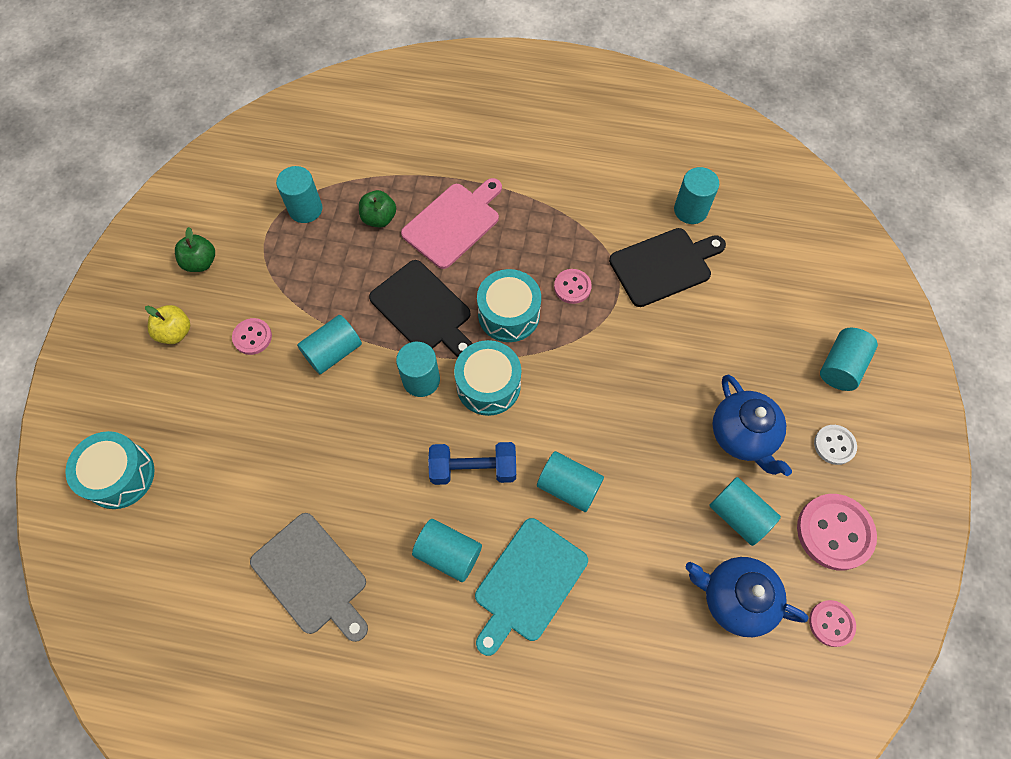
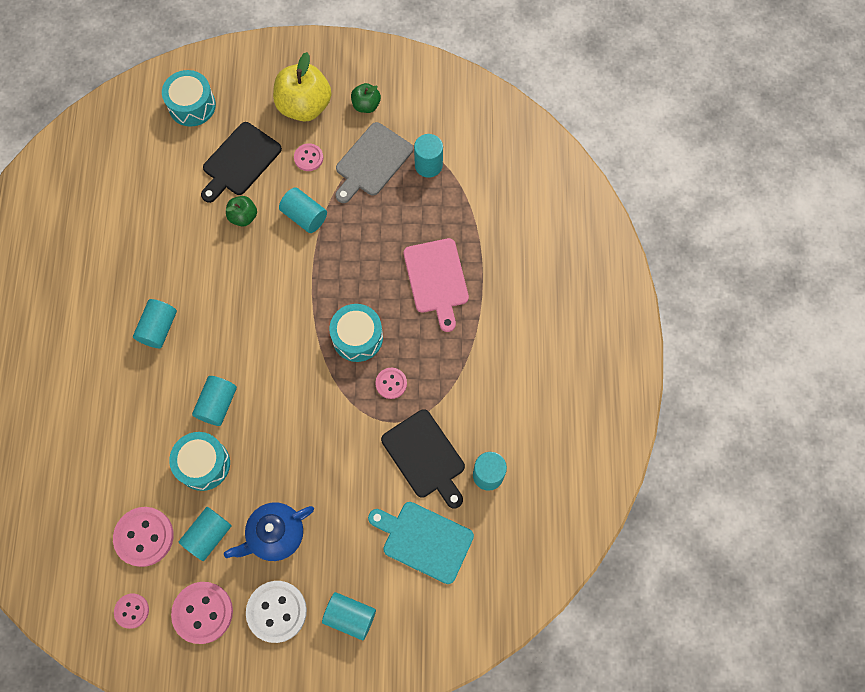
camera: 80 degrees right, 5 degrees up
yellow apple [145,305,190,344] -> yellow apple [273,52,331,122], size x1.92
grey cutting board [250,513,368,642] -> grey cutting board moved to [335,122,413,203]
green apple [359,190,396,227] -> green apple moved to [226,196,257,227]
black cutting board [369,260,472,357] -> black cutting board moved to [201,122,282,203]
turquoise cylinder [396,342,440,397] -> none
pink cutting board [401,178,502,269] -> pink cutting board turned 45 degrees clockwise [404,238,469,332]
blue dumbbell [428,442,516,485] -> none
turquoise drum [454,340,521,416] -> turquoise drum moved to [169,432,230,491]
turquoise cutting board [475,518,588,656] -> turquoise cutting board moved to [368,502,474,584]
blue teapot [686,557,809,637] -> pink button [113,507,174,567]
white button [814,425,857,465] -> white button [246,581,307,643], size x1.77

